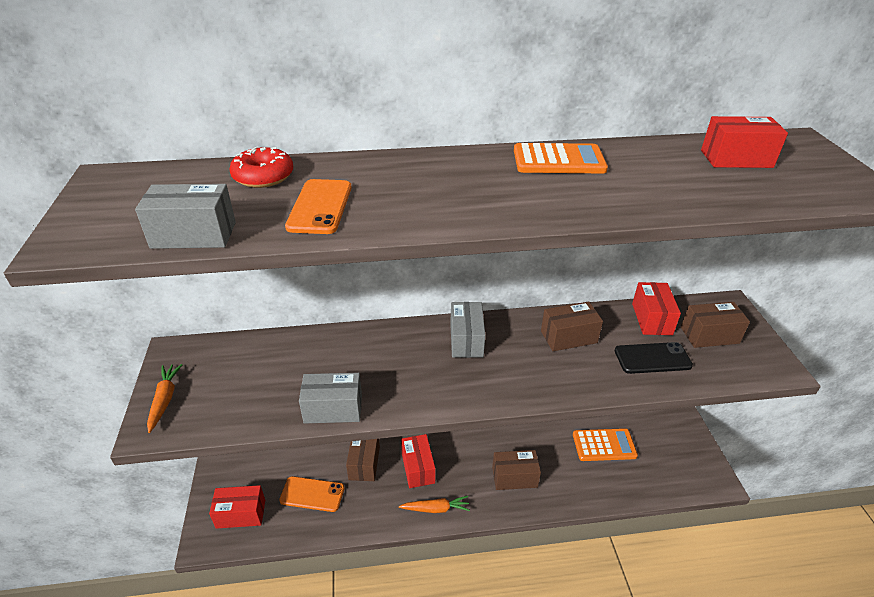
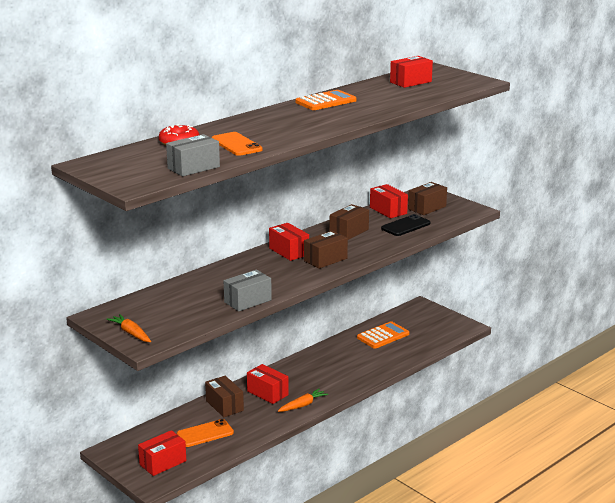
camera: 35 degrees left, 15 degrees down
grey box [450,302,485,358] -> red box [269,223,309,261]
brown box [492,450,541,490] -> brown box moved to [304,231,348,269]

